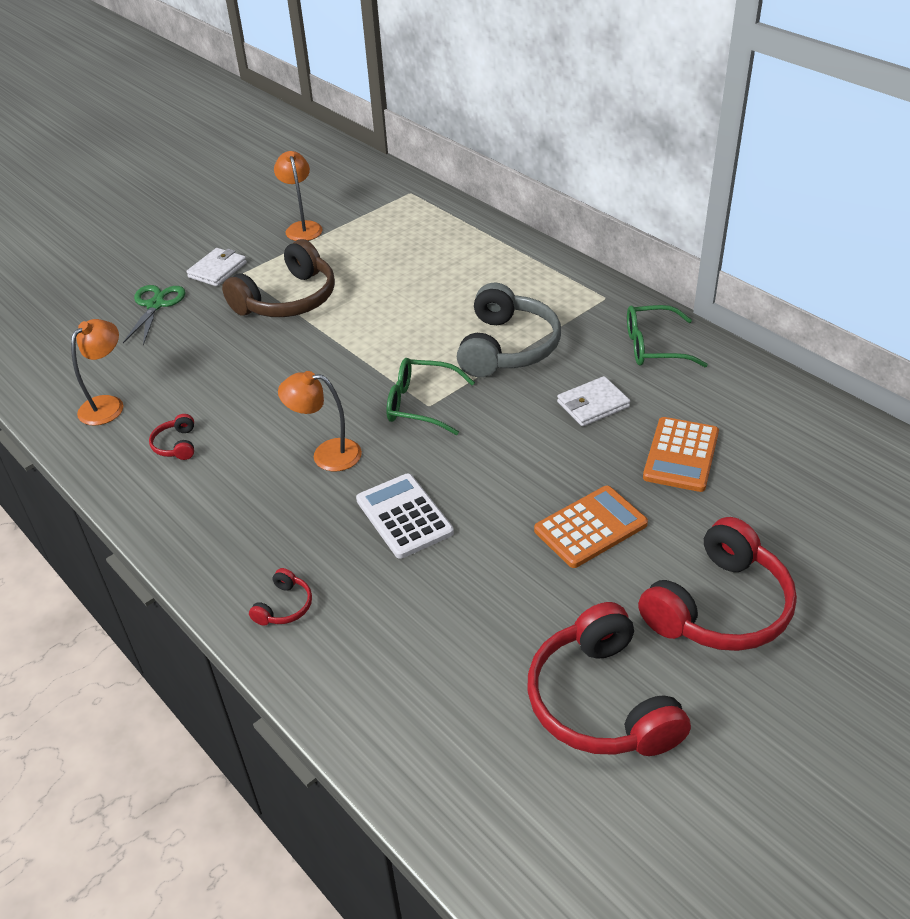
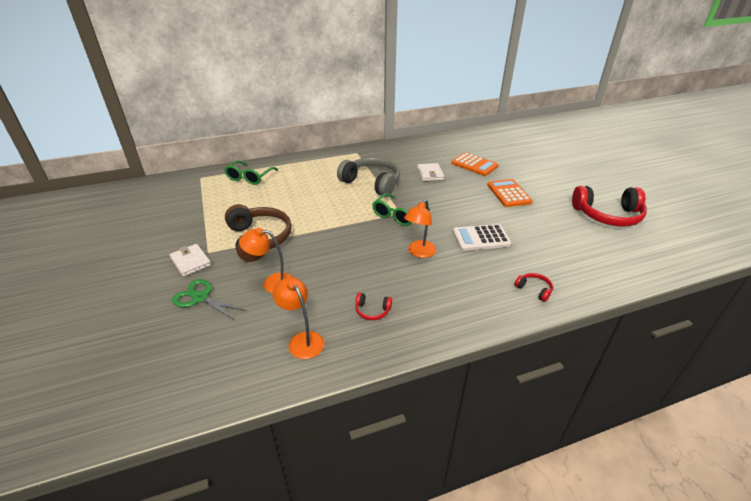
camera: 70 degrees left, 5 degrees down
orange lamp [274,151,323,241] -> orange lamp moved to [239,228,293,293]
green glasses [627,305,708,367] -> green glasses moved to [224,160,278,185]
red headphones [638,517,797,651] -> none

